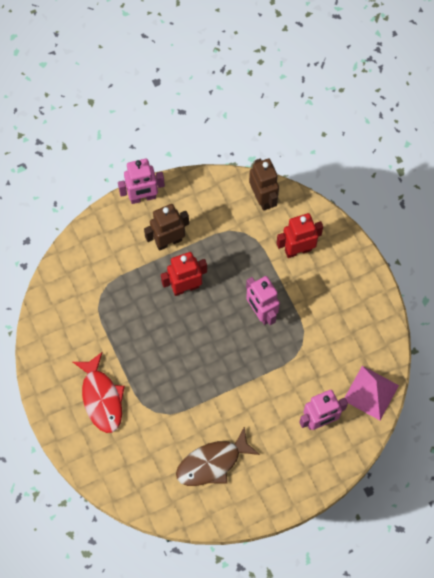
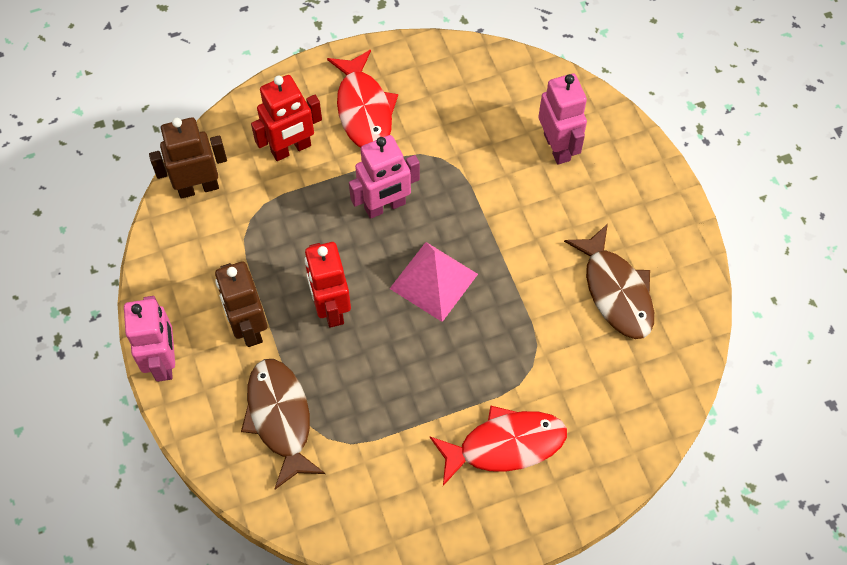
camera: 85 degrees left, 5 degrees down
red robot [276,213,323,258] -> red robot turned 105 degrees counterclockwise [251,75,322,161]
pink pyramid [345,366,399,420] -> pink pyramid moved to [390,242,478,322]
none -> brown fish [241,359,325,489]
none -> red fish [327,50,398,148]

